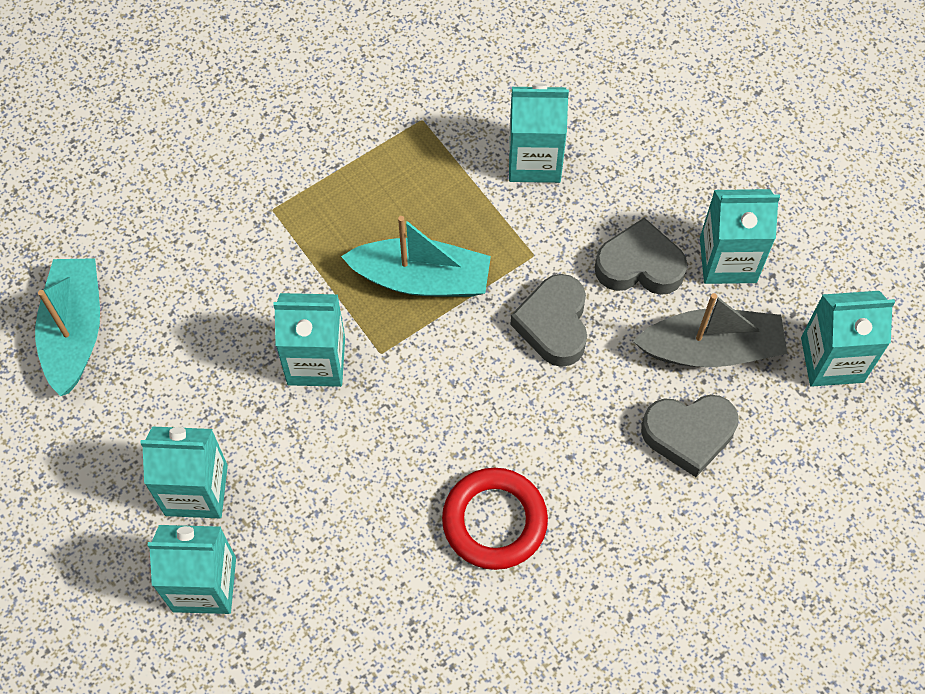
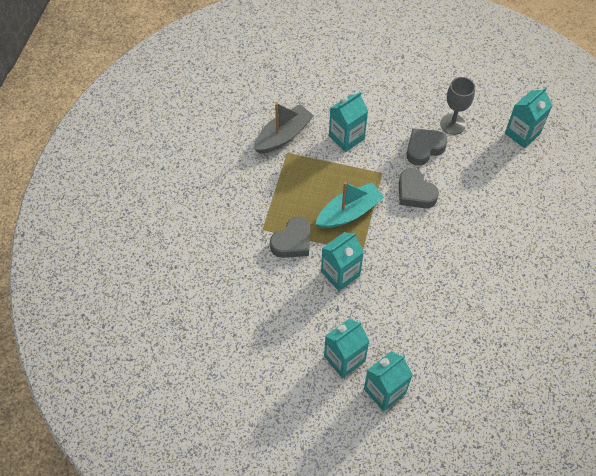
camera: 40 degrees left, 5 degrees down
turquoise boat [35,258,100,396] -> none
red ring [442,468,548,570] -> none
grey boat [633,293,787,367] -> grey boat moved to [254,103,314,154]
grey heart [641,395,739,477] -> grey heart moved to [270,217,311,258]
turquoise carton [700,189,780,284] -> grey goblet [440,77,475,135]

